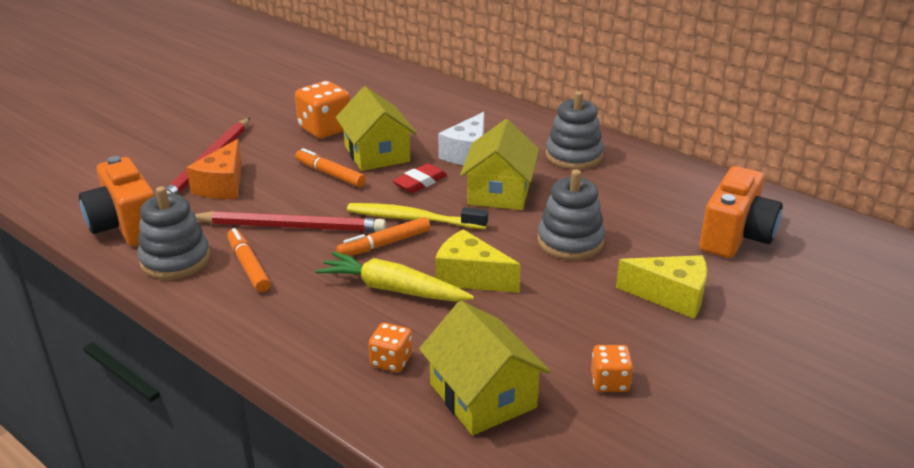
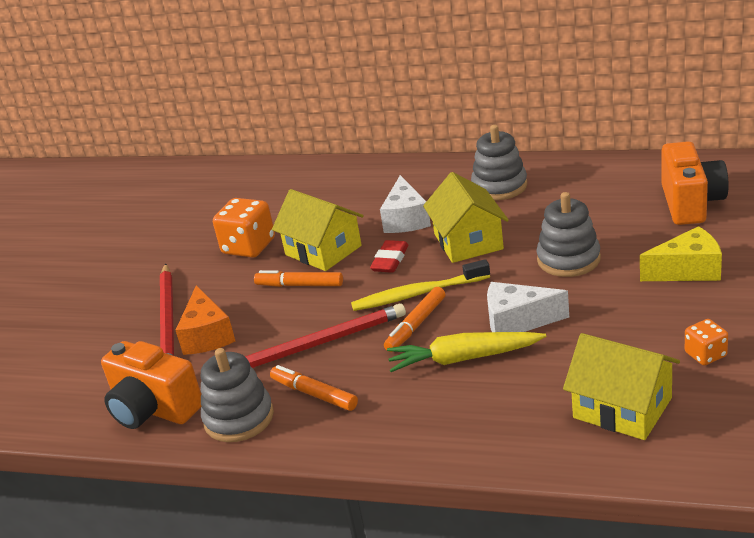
camera: 20 degrees left, 0 degrees up
orange dice [368,323,412,372] -> none
yellow cheese [435,229,521,293] -> white cheese [487,282,569,332]

